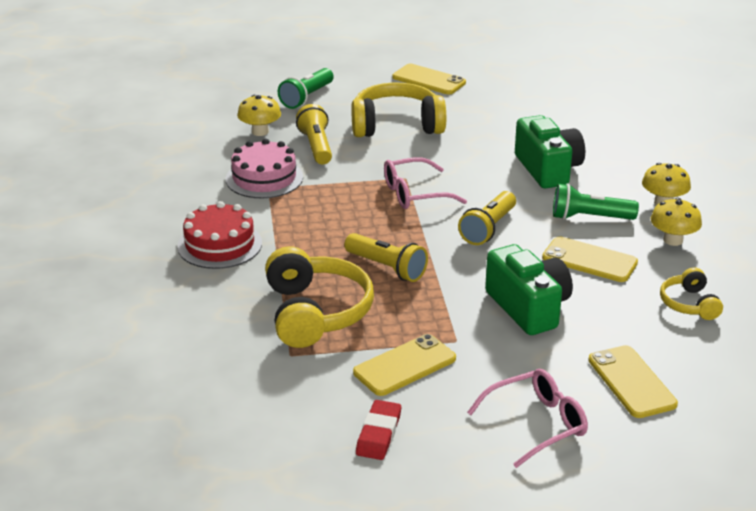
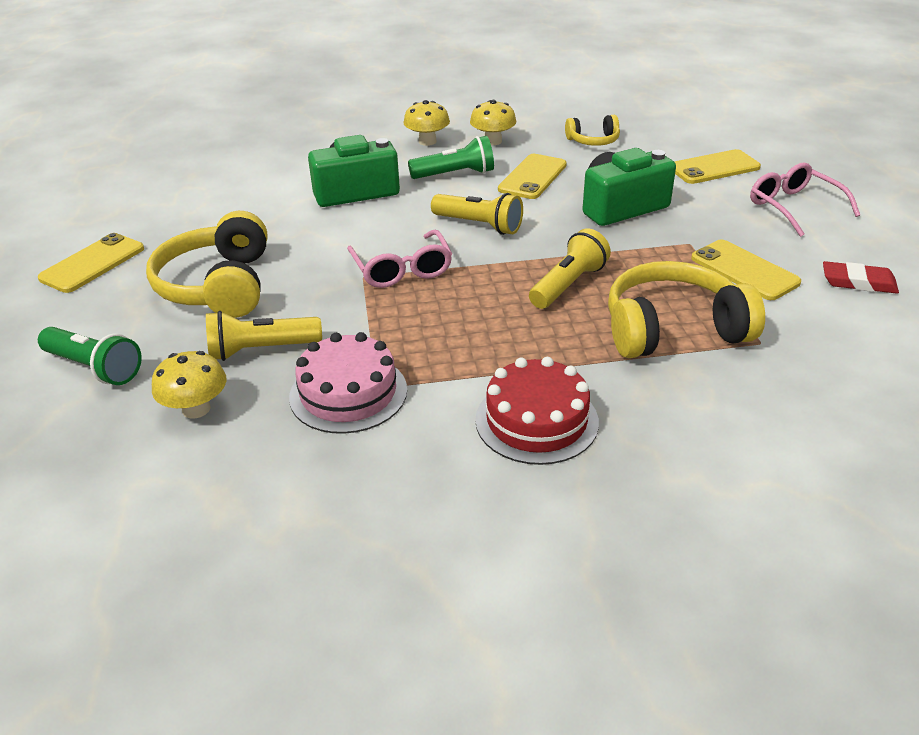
camera: 90 degrees left, 5 degrees up
green flashlight [553,183,639,220] -> green flashlight turned 105 degrees counterclockwise [408,136,494,179]

